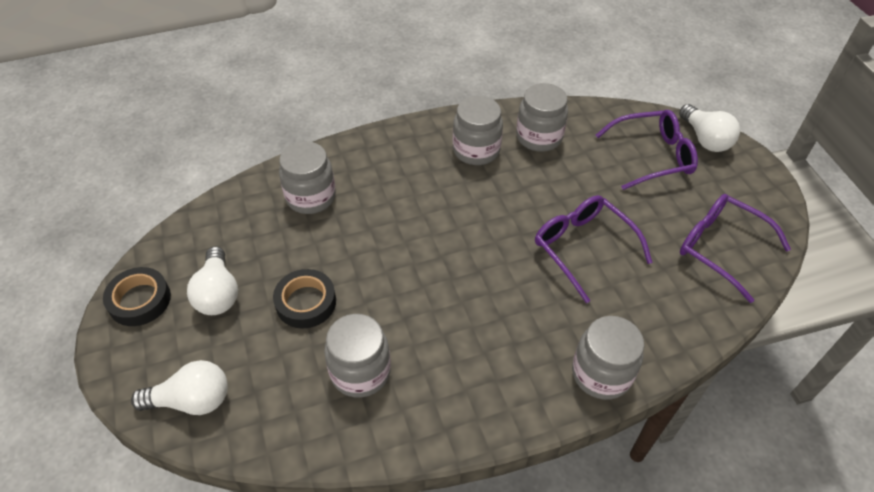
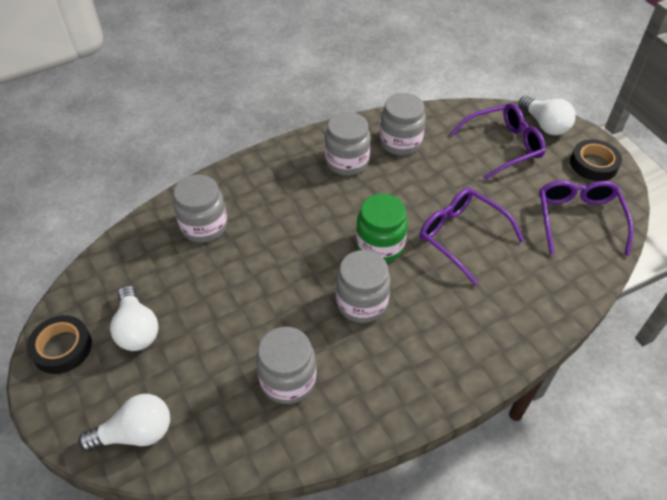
camera: 10 degrees left, 0 degrees up
black tape [273,269,336,328] -> black tape moved to [570,139,622,181]
grey jar [572,316,644,400] -> grey jar moved to [336,250,391,323]
purple glasses [680,194,791,303] -> purple glasses turned 60 degrees clockwise [539,180,634,256]
none -> green jar [356,194,408,263]

